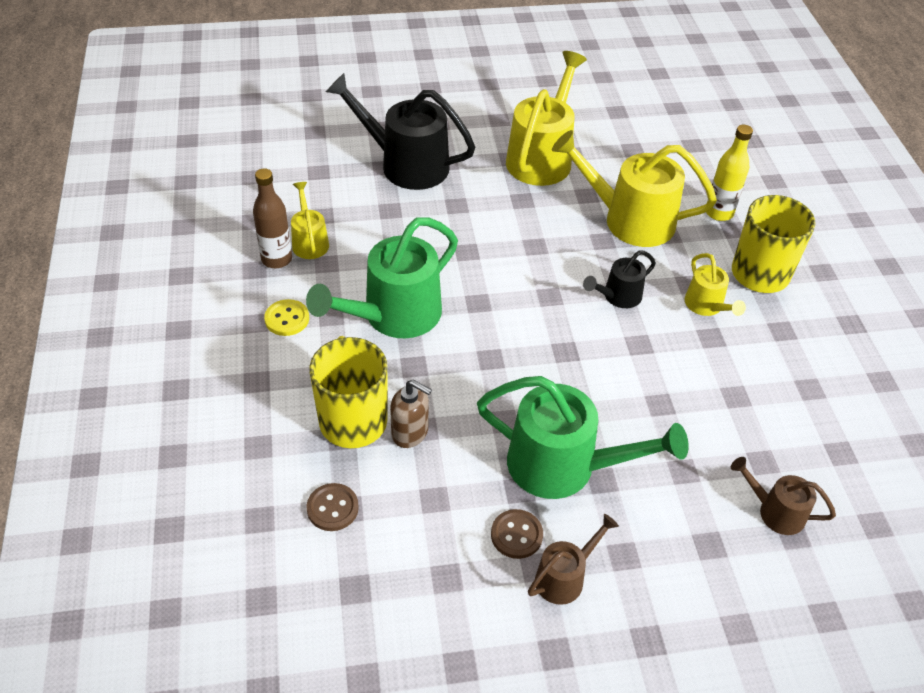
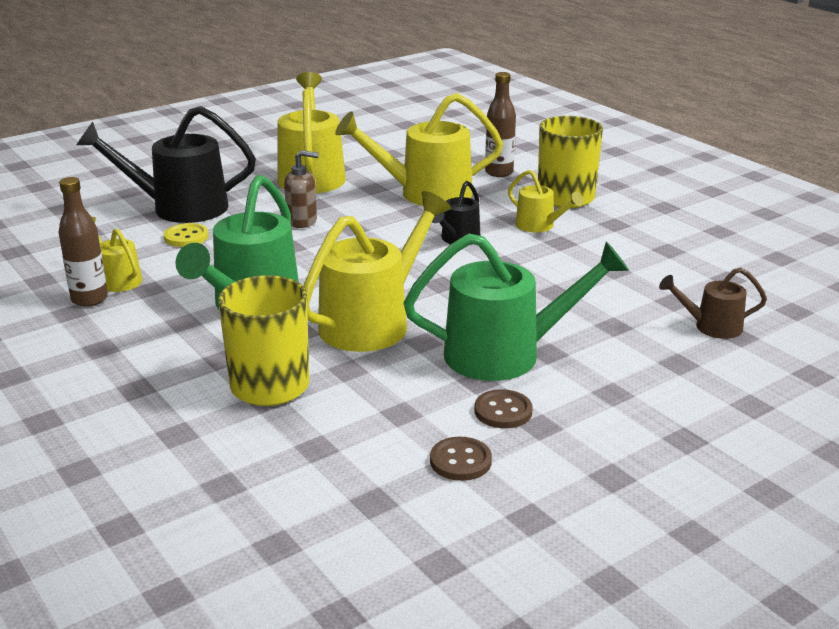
camera: 25 degrees left, 20 degrees down
yellow button [264,299,309,336] -> yellow button moved to [164,223,208,247]
brown button [307,483,359,531] -> brown button moved to [430,437,492,481]
brown soap dispenser [390,380,432,448] -> brown soap dispenser moved to [284,150,319,228]
brown watering can [528,514,619,605] -> none
yellow bottle [706,125,753,221] -> brown bottle [485,72,516,177]
none -> yellow watering can [304,191,451,352]

